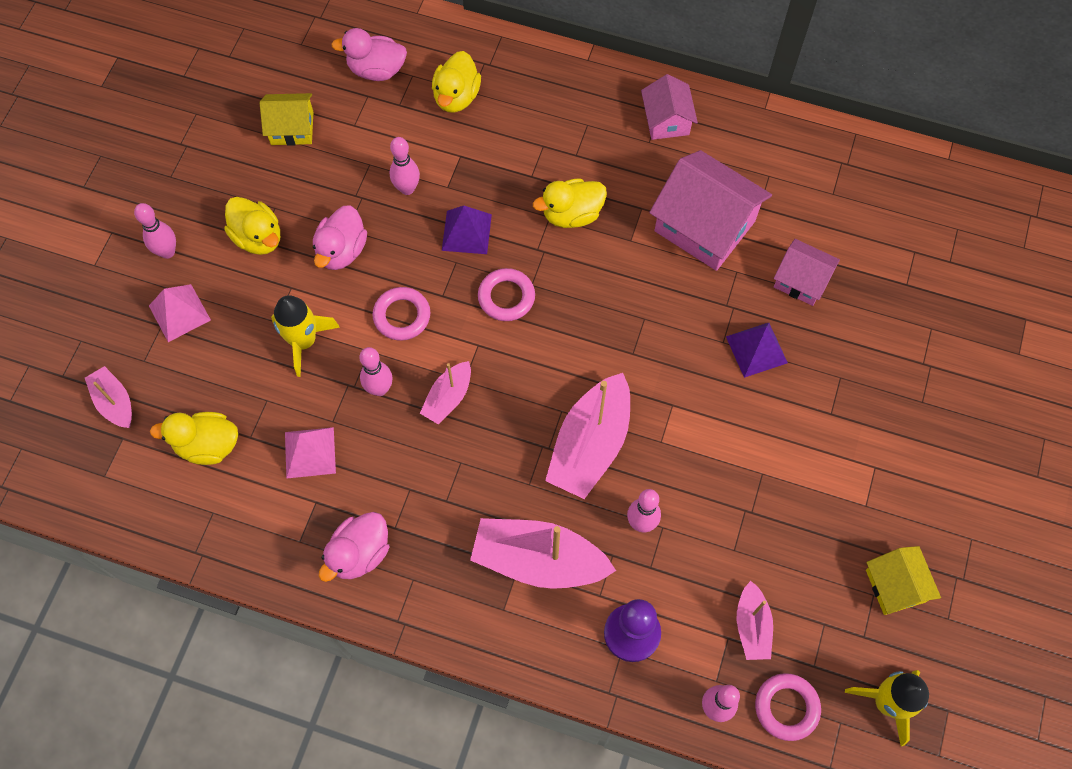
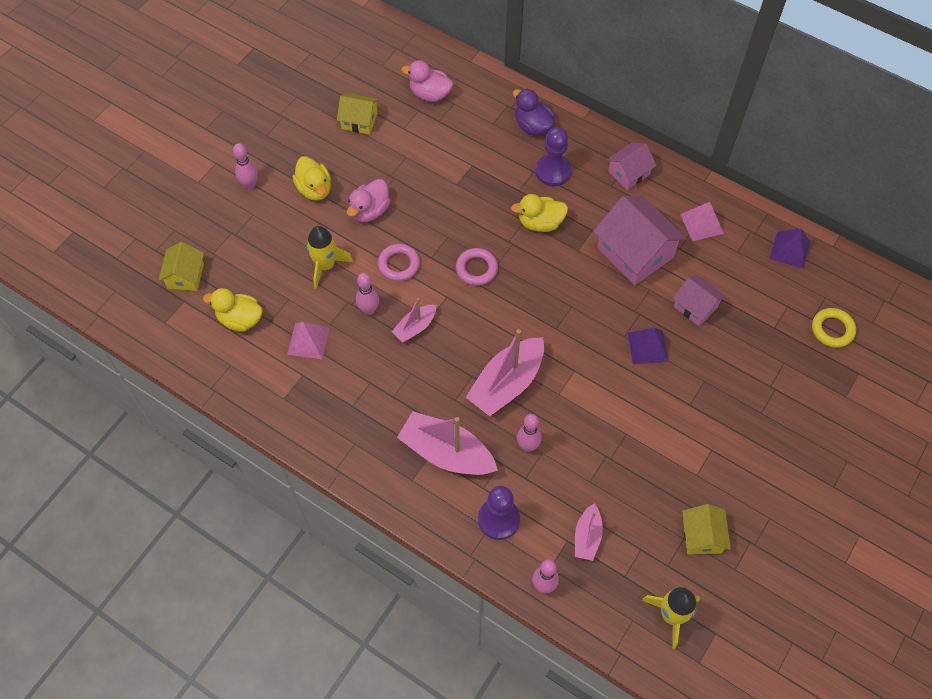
camera: 15 degrees right, 5 degrees down
pink boat [85,366,132,428] -> yellow house [159,242,204,291]
pink pyramid [149,284,211,342] -> pink pyramid moved to [680,202,724,241]
pink duck [319,512,389,582] -> none
pink bowling pin [390,137,420,195] -> none
yellow duck [432,51,481,113] -> none
purple pyramid [442,206,492,254] -> purple pyramid moved to [770,228,810,269]
pink house [641,74,698,140] -> pink house turned 45 degrees clockwise [606,142,657,190]
pink ring [755,673,821,741] -> none
none -> purple duck [513,89,555,136]
none -> purple pawn [535,127,571,186]
none -> yellow ring [812,308,856,348]

